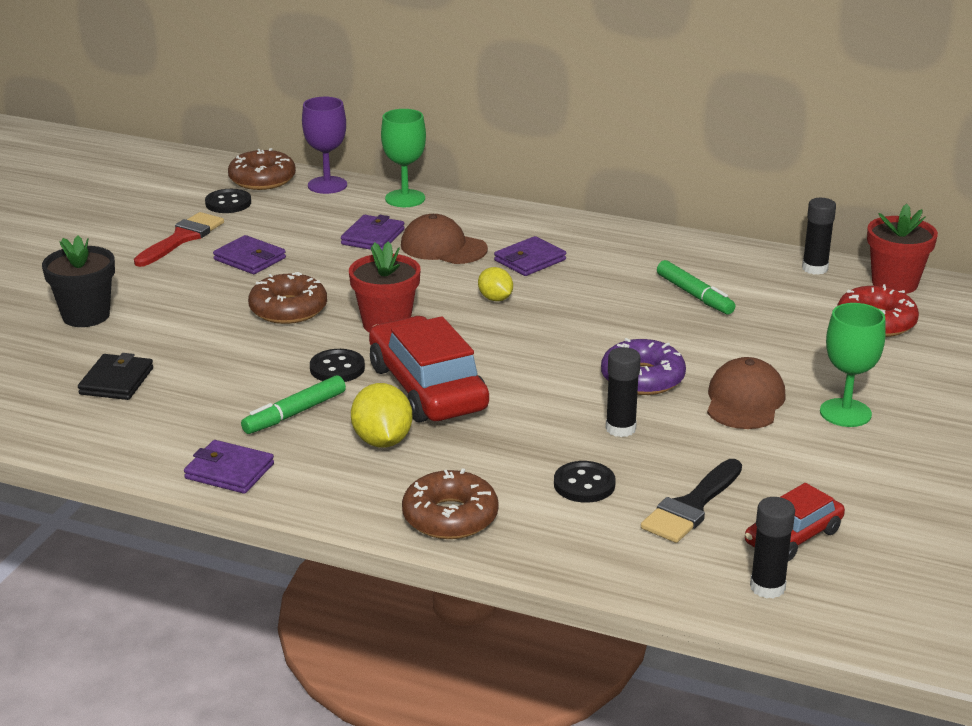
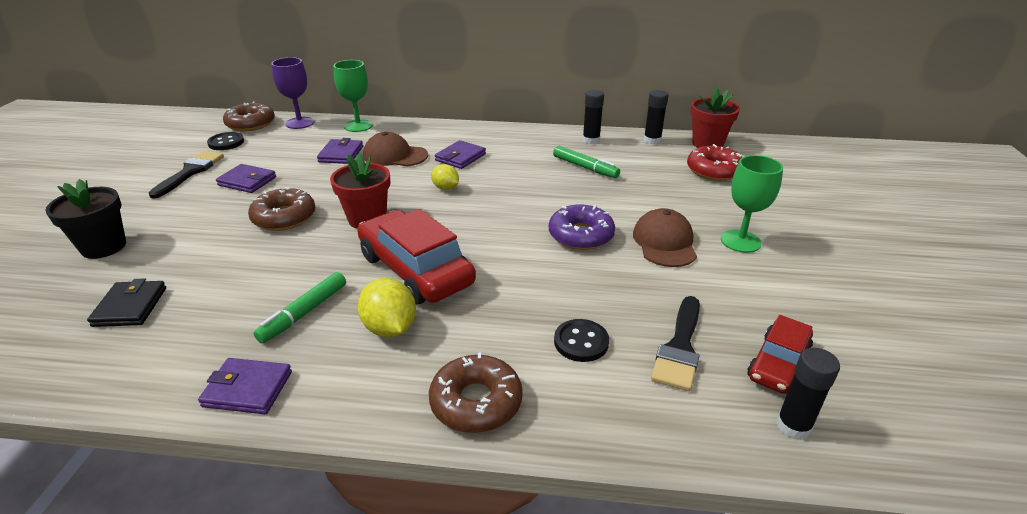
camera: 15 degrees left, 5 degrees up
red brush [134,212,224,267] -> black brush [149,151,224,199]
black button [310,349,365,382] -> none
black glue stick [606,347,641,437] -> black glue stick moved to [583,90,604,144]

